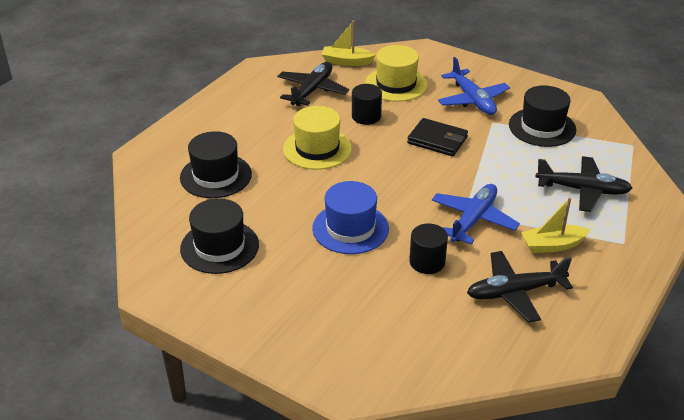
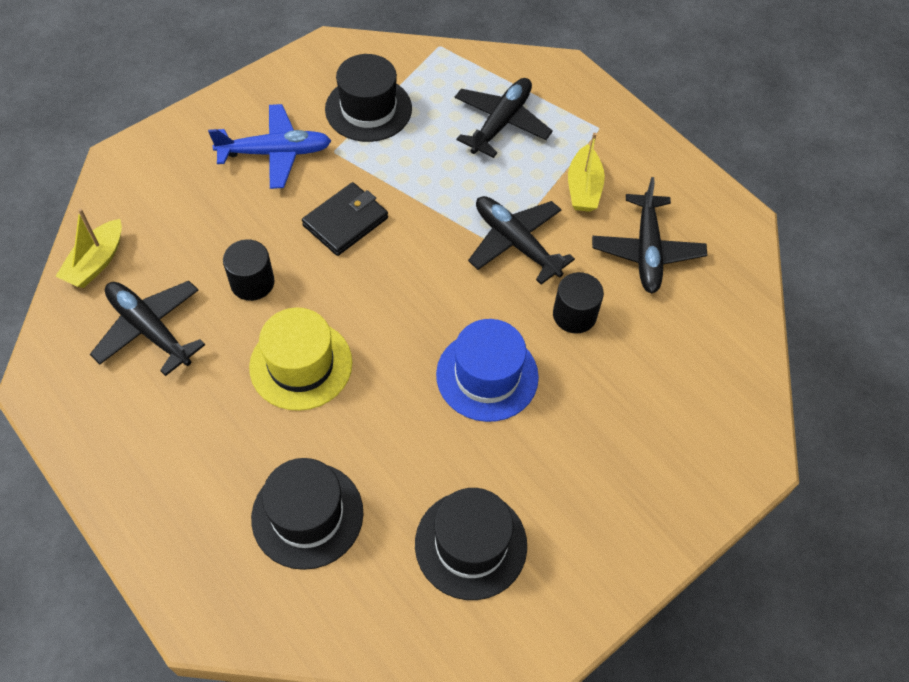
camera: 75 degrees left, 20 degrees up
yellow hat [365,45,428,102] -> none
blue plane [432,184,520,245] -> black plane [468,196,575,285]

